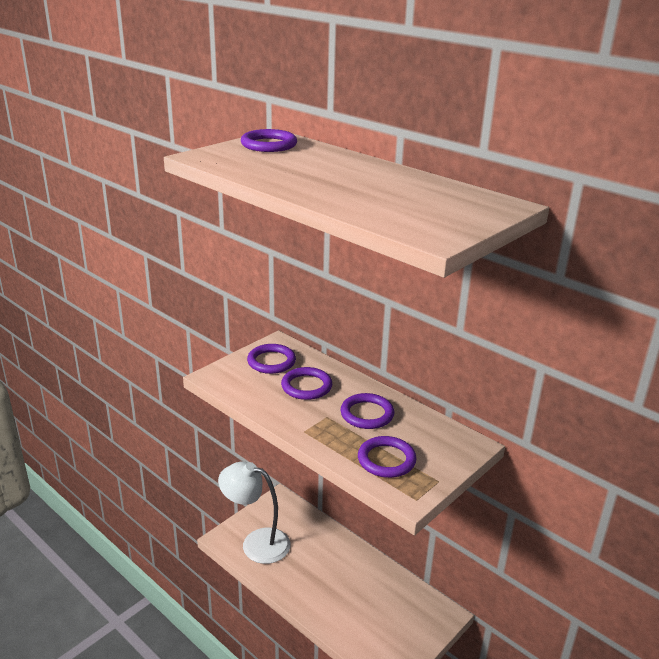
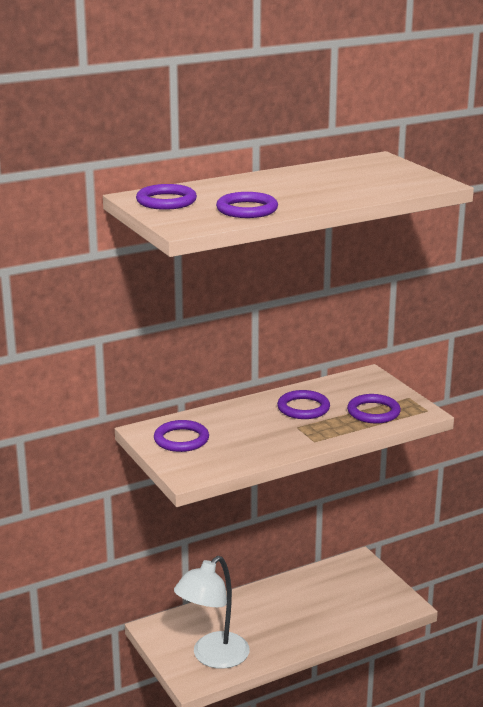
camera: 70 degrees left, 5 degrees down
purple ring [281,367,332,400] -> purple ring moved to [216,192,278,218]

